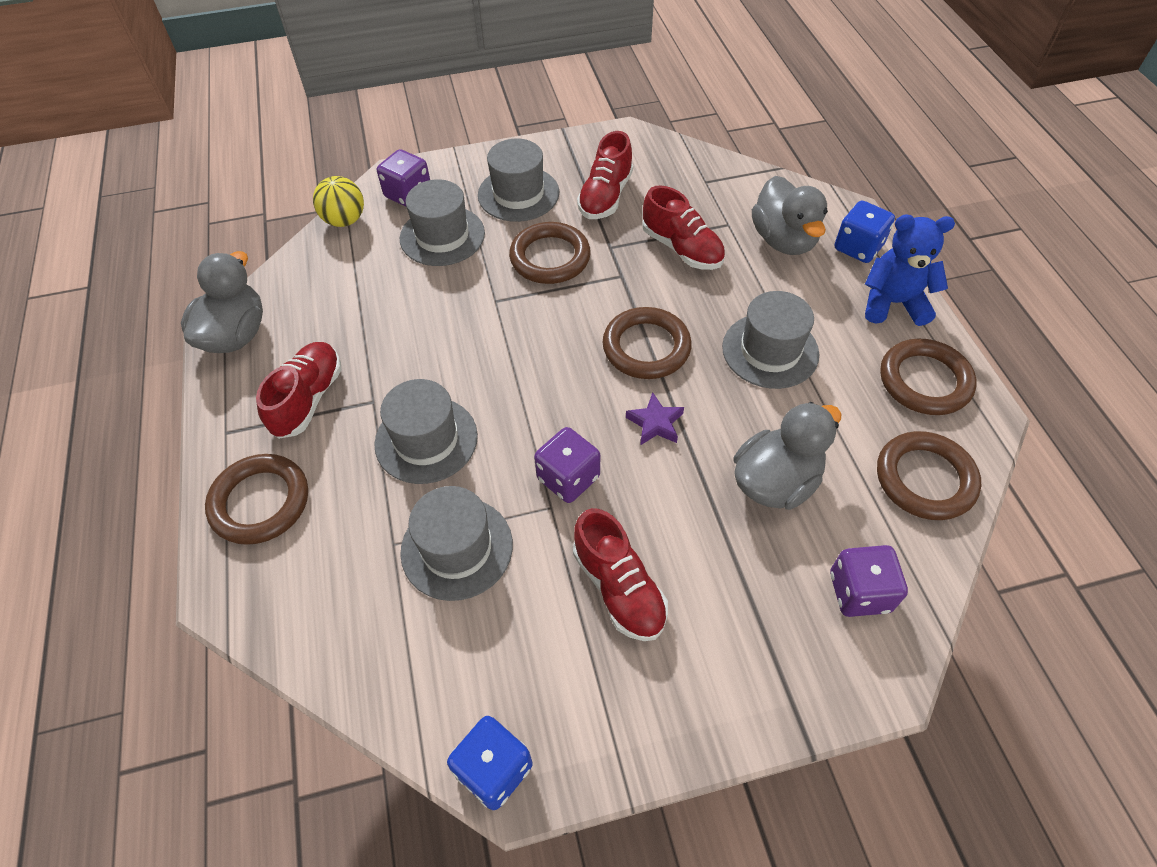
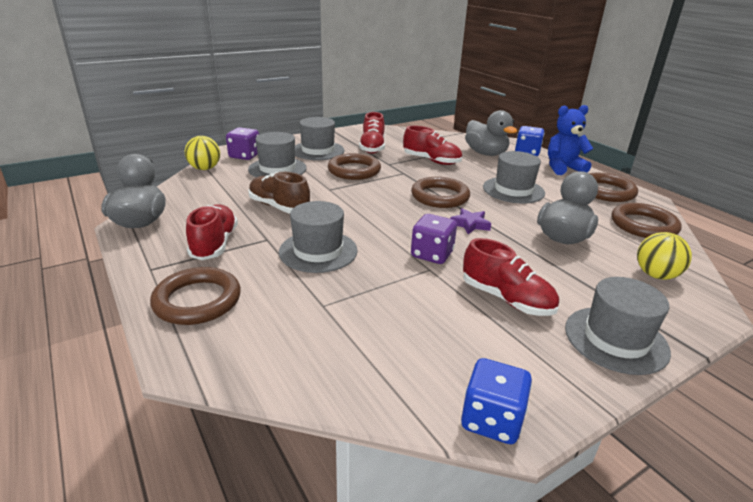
camera: 20 degrees left, 25 degrees down
grey hat [400,486,513,601] -> grey hat moved to [565,277,671,375]
purple dice [830,545,908,617] -> yellow ball [637,232,692,280]
none -> brown shoe [248,172,310,214]

